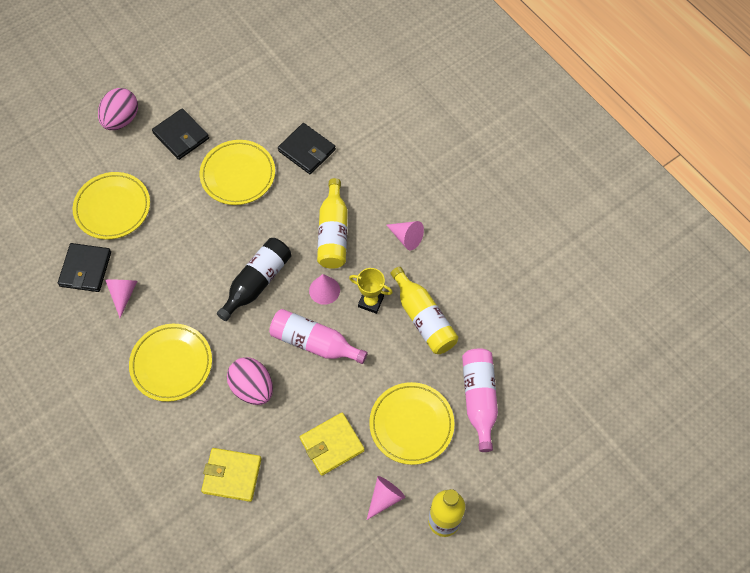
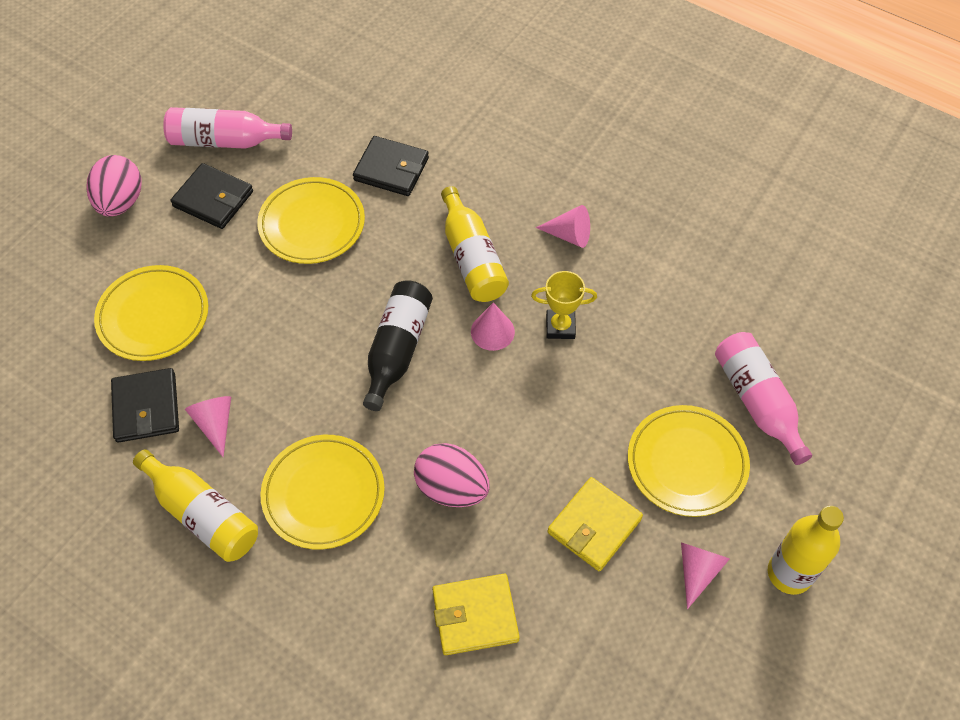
camera: 20 degrees left, 5 degrees down
pink bottle [269,309,368,364] -> pink bottle moved to [163,107,292,149]
yellow bottle [391,267,458,354] -> yellow bottle moved to [133,449,258,562]

